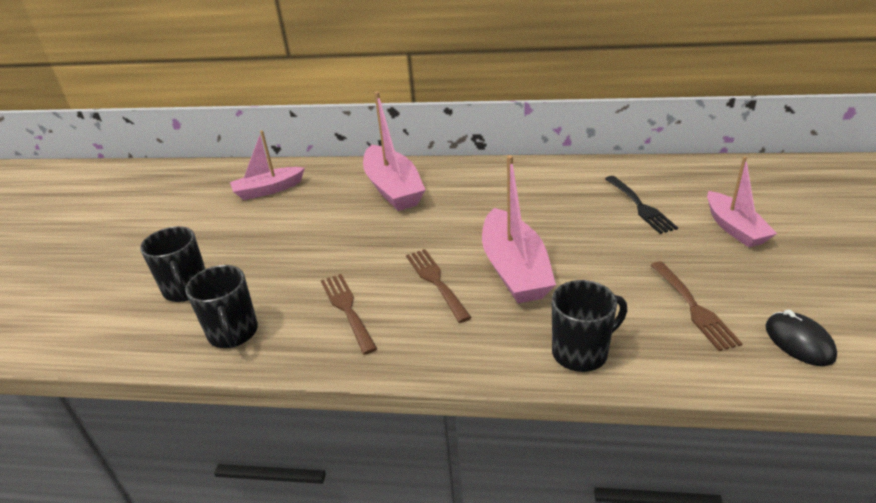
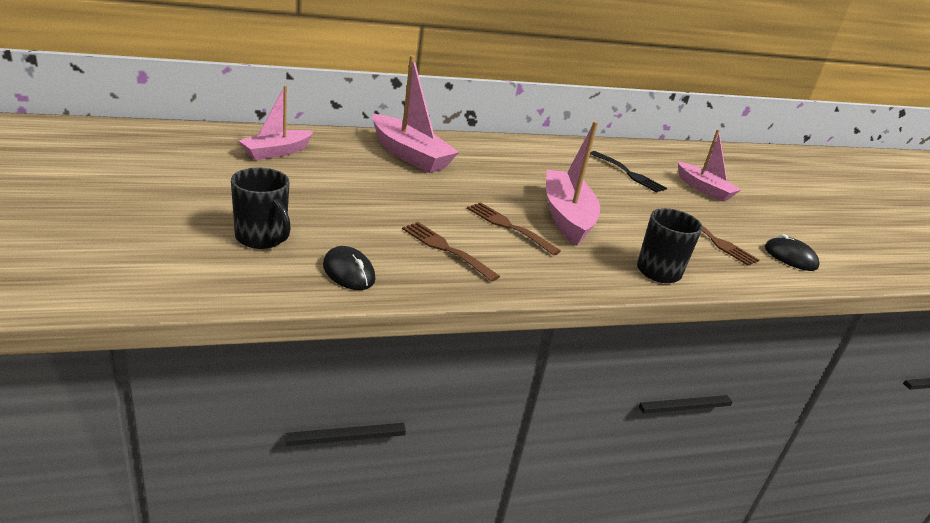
camera: 30 degrees left, 5 degrees down
black mug [185,265,258,348] -> black mouse [323,246,375,290]
pink boat [482,155,556,303] -> pink boat turned 150 degrees counterclockwise [546,121,600,245]

